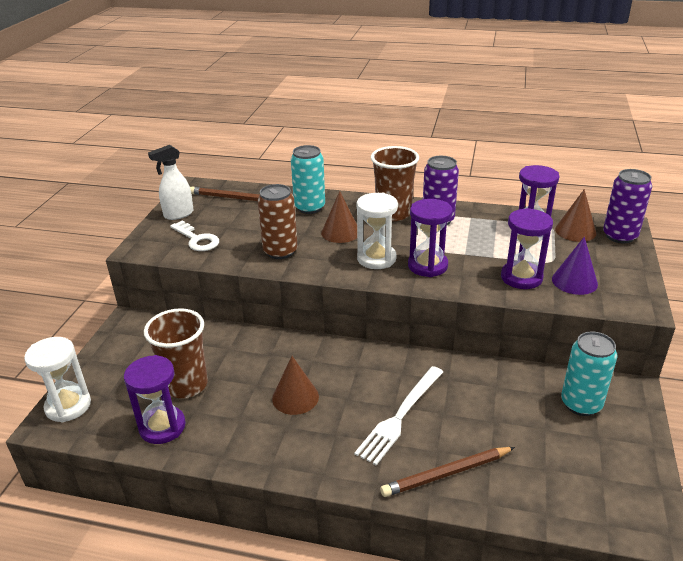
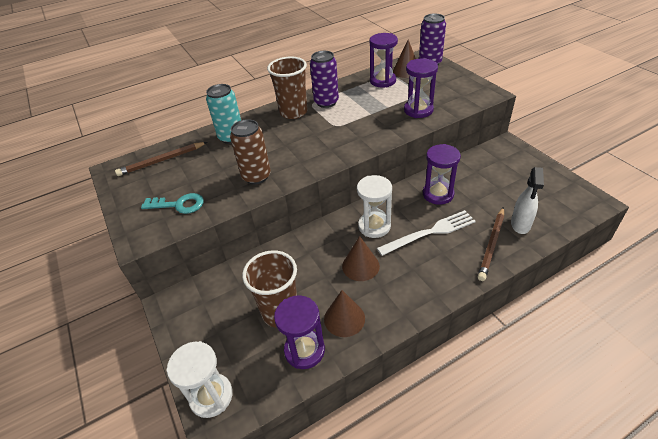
camera: 40 degrees left, 10 degrees up
white spray bottle [148,145,194,220] -> white spray bottle moved to [511,167,544,234]
white key [170,220,219,251] -> turquoise key [141,193,204,214]
brown cone [321,191,357,243] -> brown cone moved to [324,290,365,337]
white fork [354,366,443,465] -> white fork turned 105 degrees counterclockwise [377,210,476,256]
white hourglass [357,193,398,269] -> white hourglass moved to [357,175,392,238]
purple hourglass [408,199,453,277] -> purple hourglass moved to [423,144,461,205]
purple cone [552,237,598,295] -> none
turquoise can [561,332,617,416] -> none

